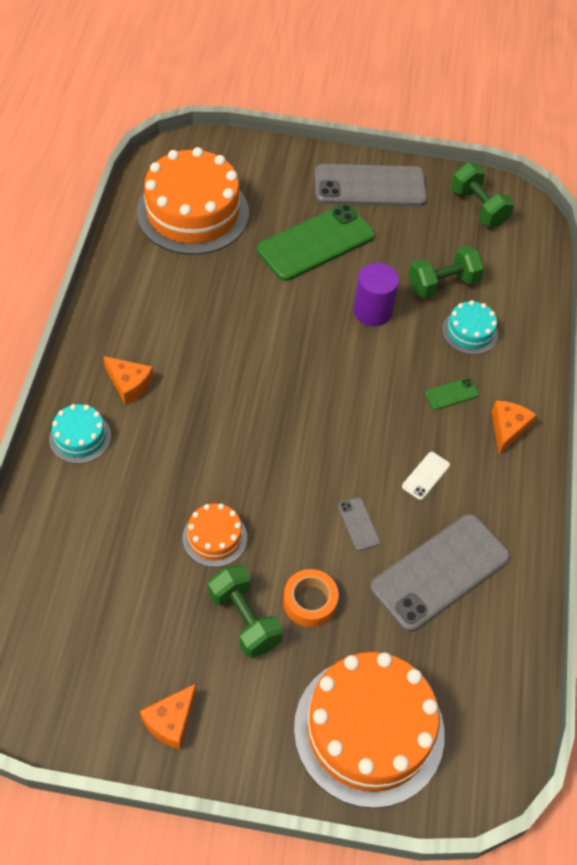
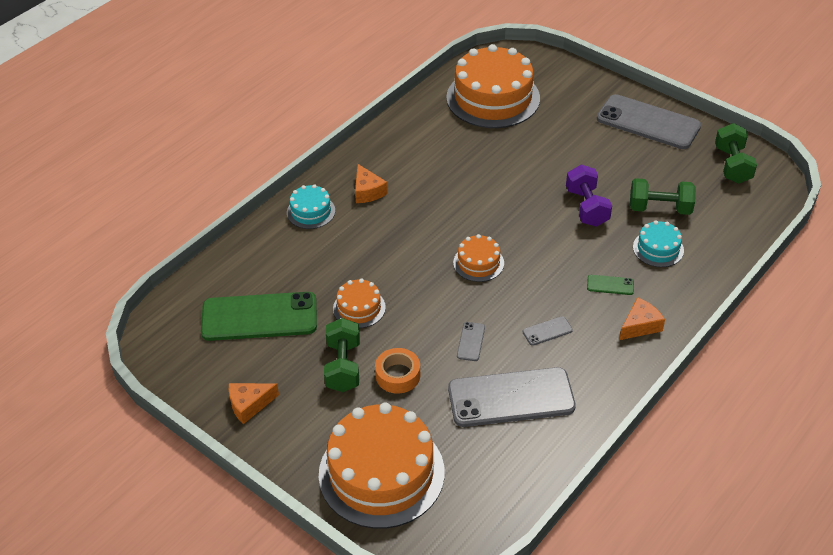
camera: 35 degrees right, 10 degrees down
green phone [257,204,375,281] -> green phone moved to [201,292,317,341]
purple cylinder [354,263,399,326] -> purple dumbbell [566,165,612,227]
white phone [402,452,450,500] -> grey phone [523,316,573,346]
none -> orange cake [453,234,504,282]

